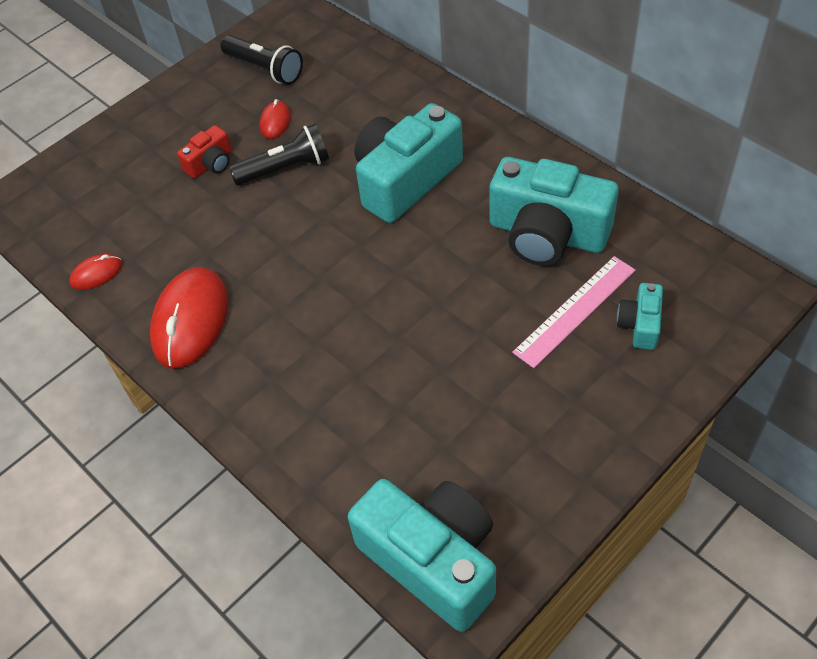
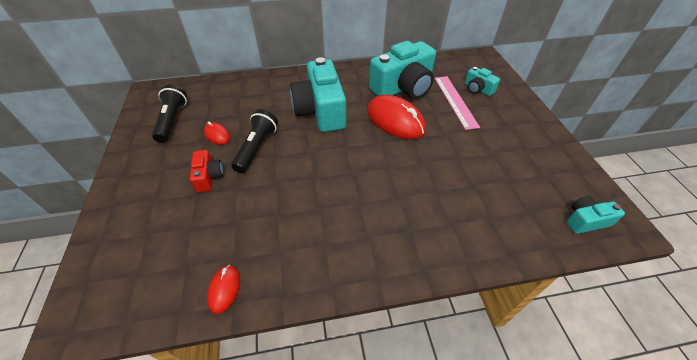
camera: 60 degrees left, 5 degrees down
red mouse [150,267,228,369] -> red mouse moved to [367,95,426,139]
black flashlight [221,35,303,85] -> black flashlight turned 75 degrees counterclockwise [152,85,187,143]
turquoise camera [348,479,496,632] -> turquoise camera [566,196,625,234], size x0.47

